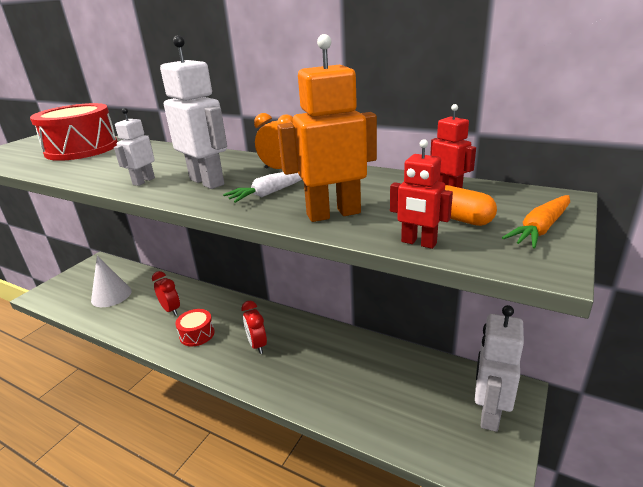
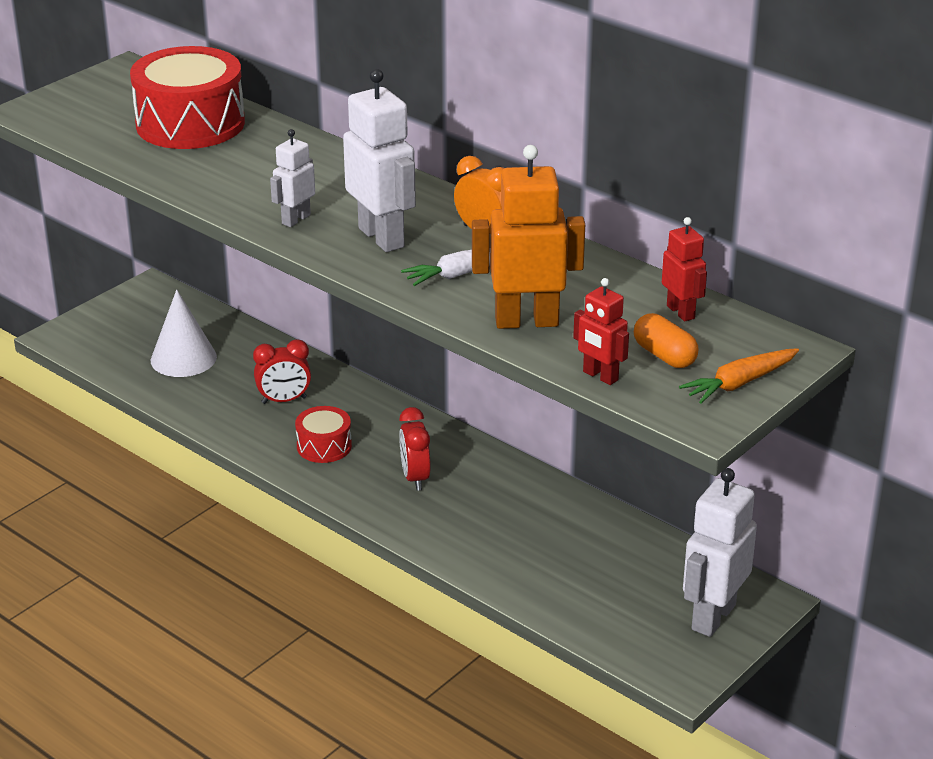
camera: 10 degrees right, 5 degrees up
red clock [152,271,180,316] -> red clock turned 105 degrees clockwise [253,339,311,404]

